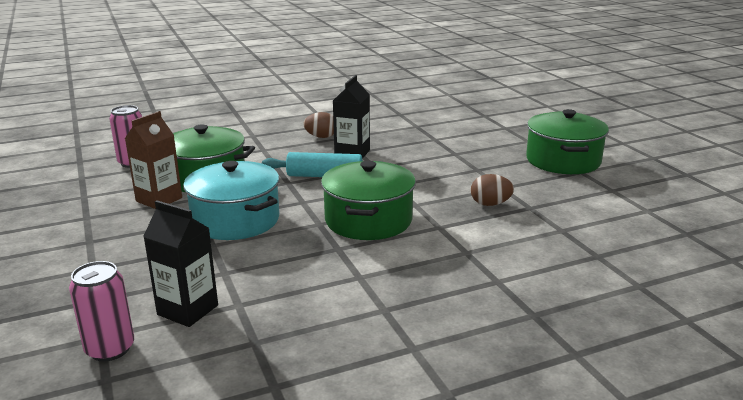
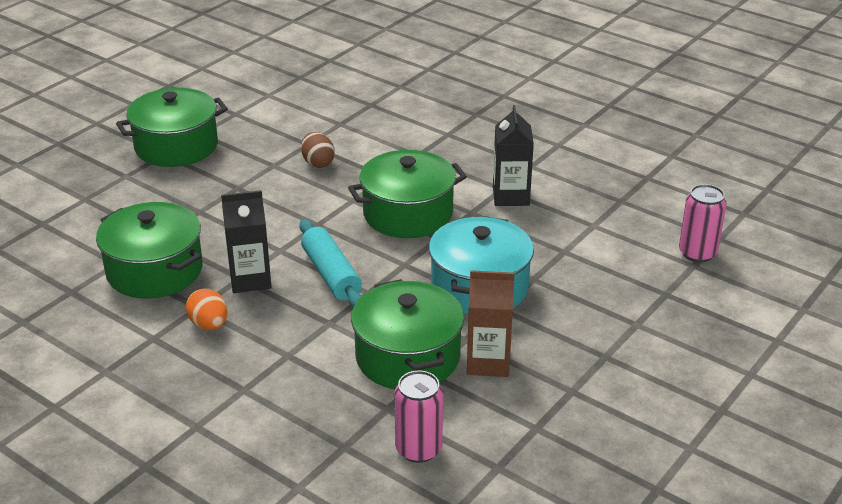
camera: 120 degrees left, 10 degrees up
black carton [143,200,218,327] -> black carton moved to [493,105,534,206]
brown egg [303,112,334,138] -> orange egg [186,289,227,330]
none -> green pot [96,202,203,299]

